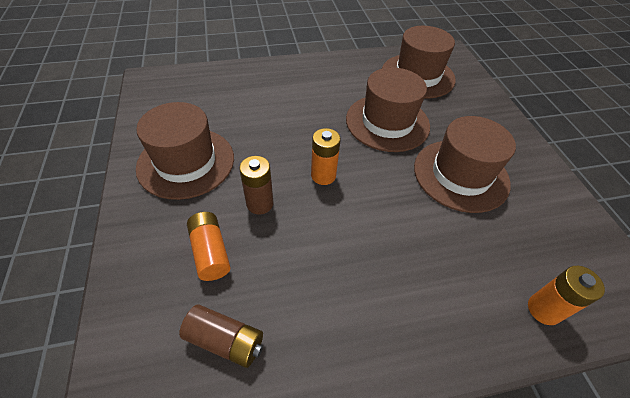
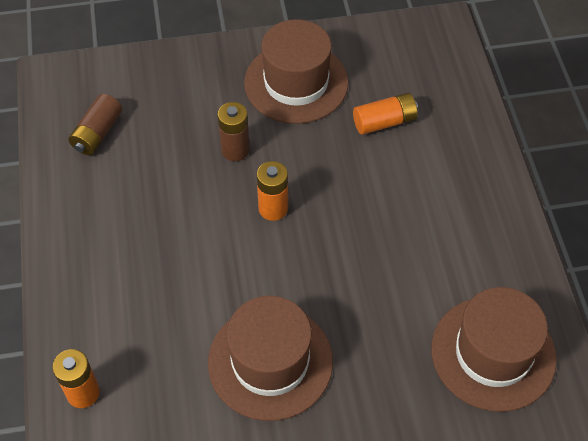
camera: 95 degrees right, 5 degrees up
orange battery [187,212,231,281] -> orange battery moved to [353,93,418,135]
brown hat [346,67,430,152] -> none

